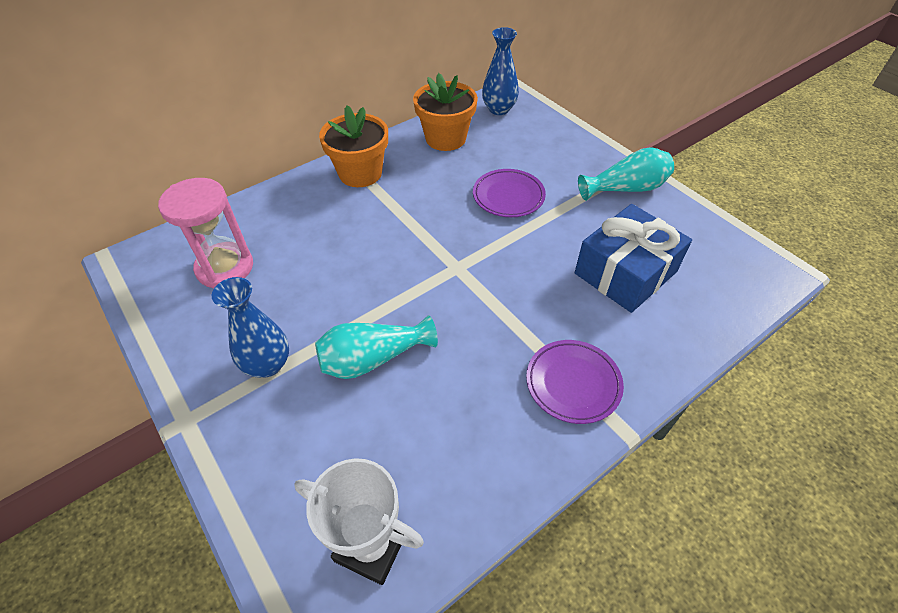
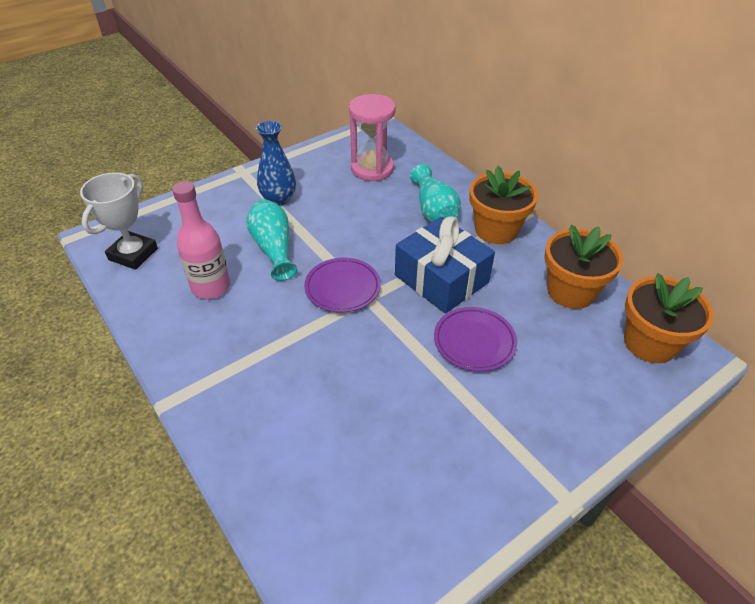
camera: 90 degrees right, 5 degrees down
blue vase [482,27,519,115] -> orange flower pot [624,273,714,363]
purple plate [526,340,624,424] -> purple plate moved to [304,258,381,313]
blue gift [575,204,692,313] -> blue gift moved to [395,216,495,314]
turquoise vase [578,147,674,201] -> turquoise vase moved to [410,164,461,222]
none -> pink bottle [172,181,230,299]

